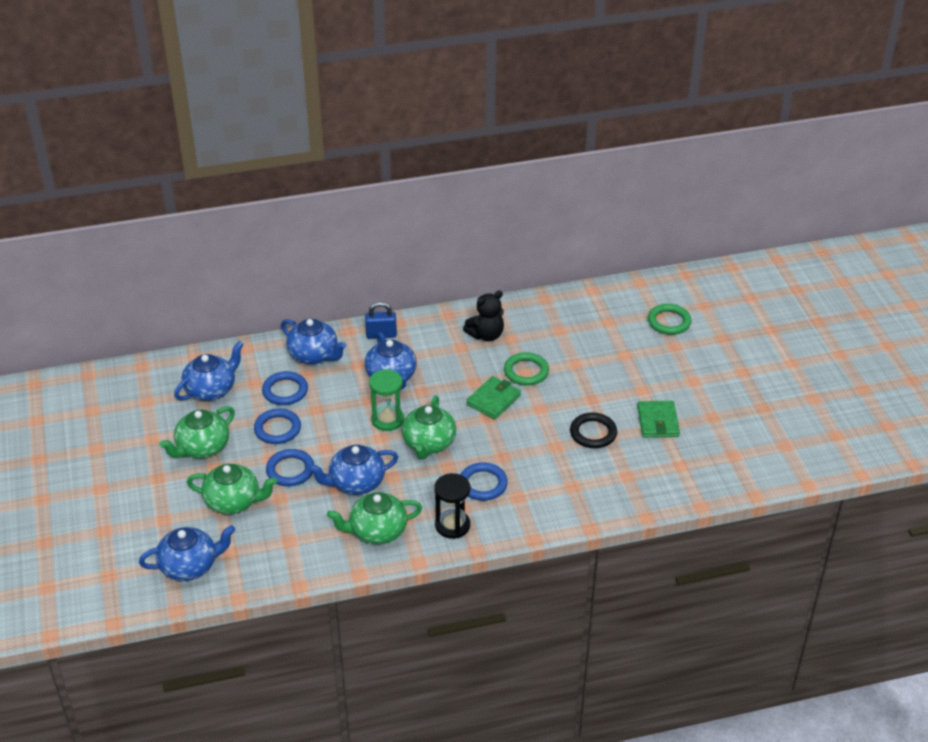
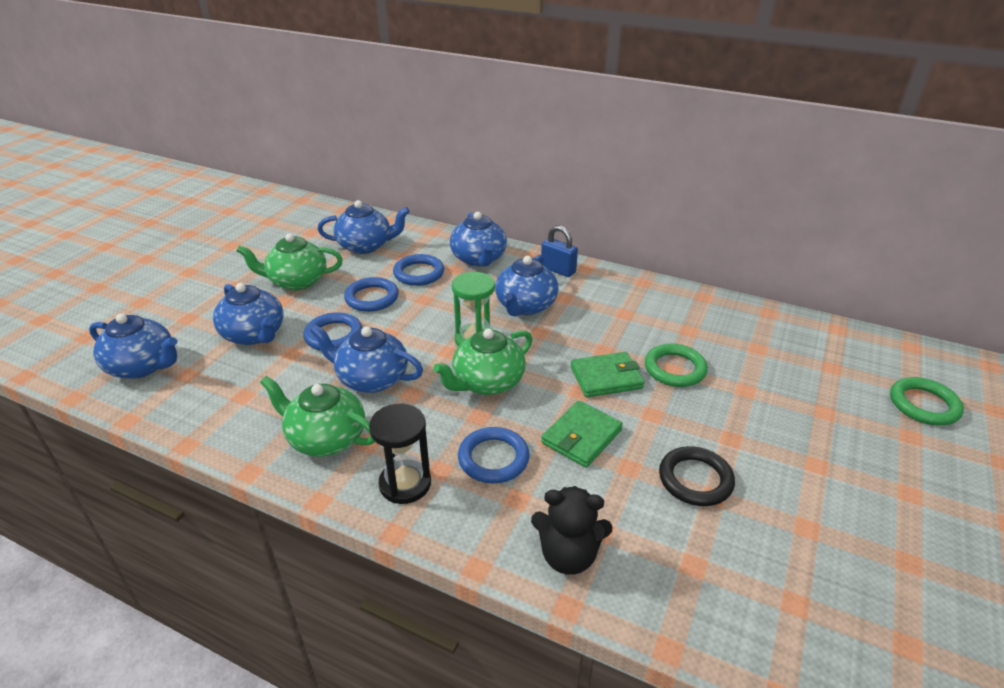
camera: 40 degrees right, 5 degrees down
green teapot [187,464,277,514] -> blue teapot [213,283,284,345]
black teddy bear [463,290,504,341] -> black teddy bear moved to [531,486,612,575]
green wallet [637,401,680,438] -> green wallet moved to [541,401,623,468]

